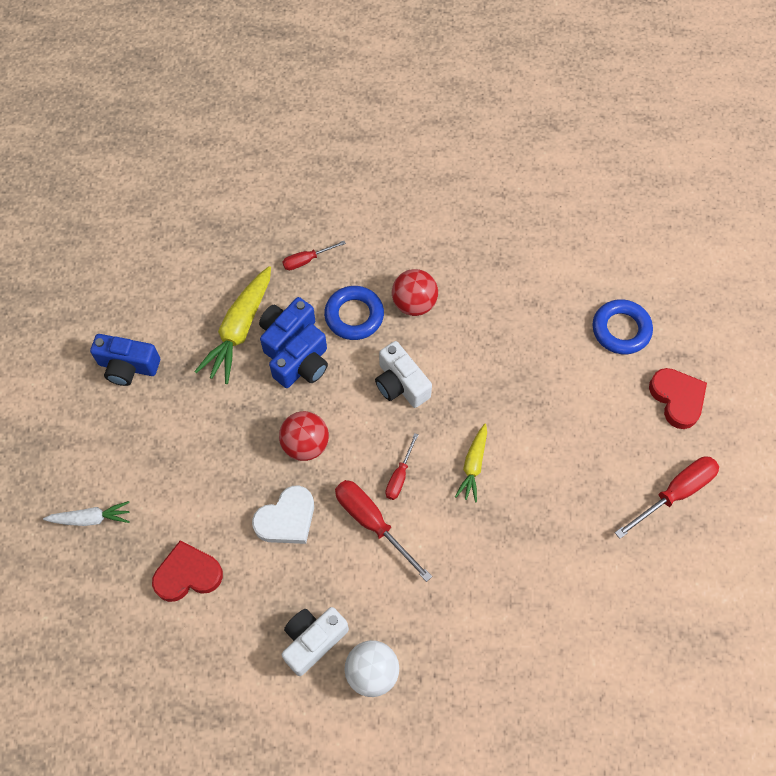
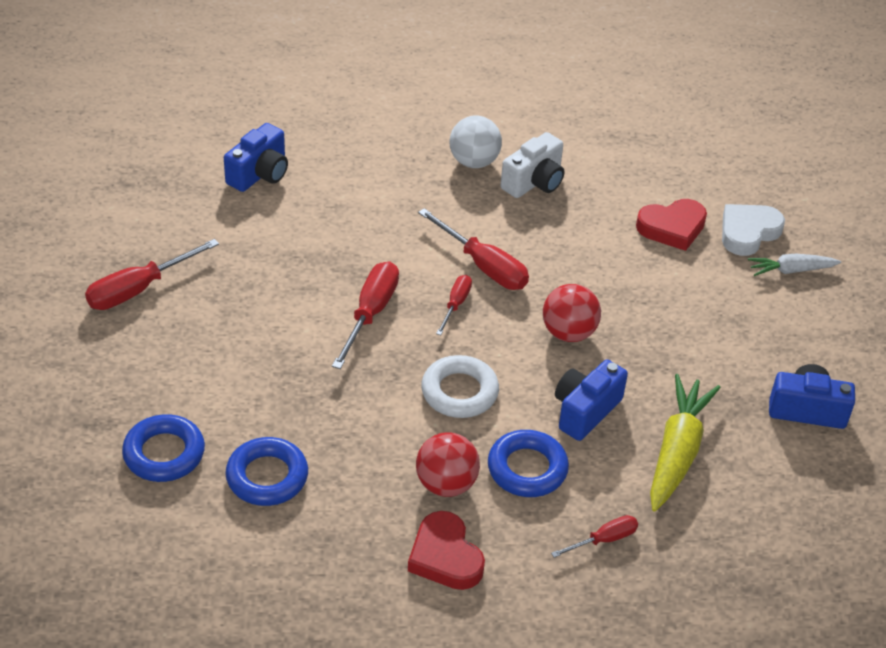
camera: 175 degrees right, 20 degrees down
white heart [252,485,314,544] -> white heart moved to [722,204,785,256]
blue camera [259,297,315,359] -> blue camera moved to [224,123,288,192]
white camera [375,341,432,408] -> white ring [421,355,499,418]
yellow carrot [455,424,487,502] -> red screwdriver [332,261,399,369]
red heart [649,368,707,429] -> red heart moved to [408,511,485,590]
none -> blue ring [225,437,308,506]

